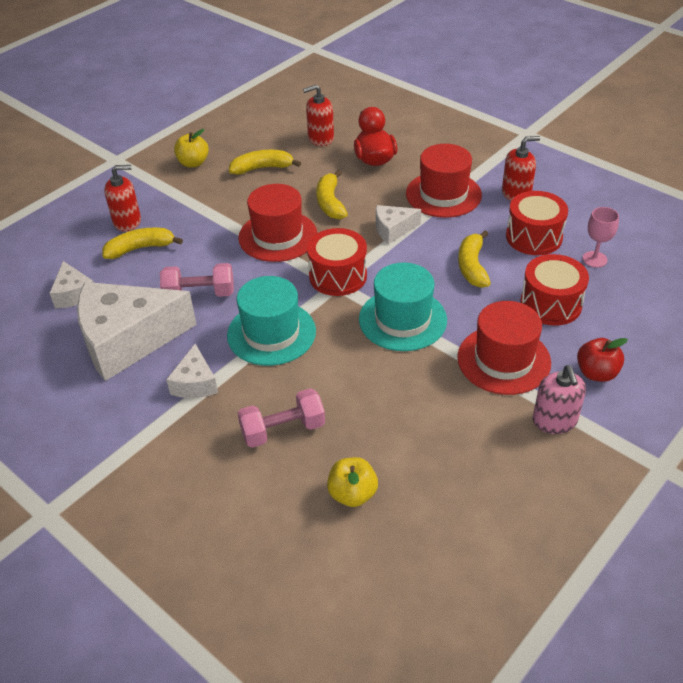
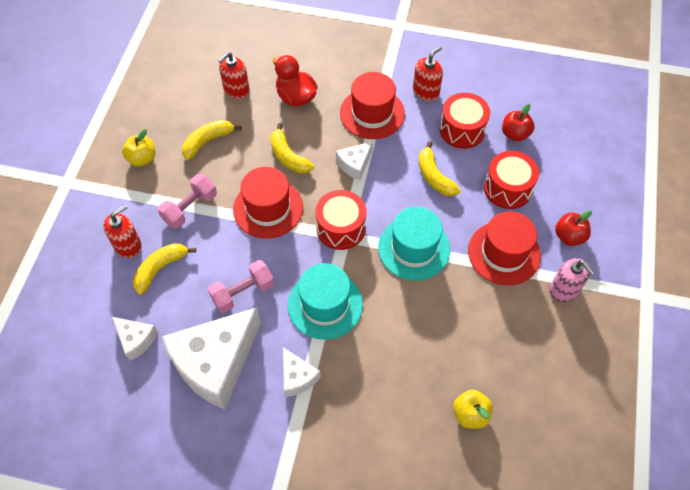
camera: 30 degrees left, 15 degrees up
pink dumbbell [238,388,325,448] -> pink dumbbell moved to [158,174,217,229]
pink goblet [583,207,619,268] -> red apple [502,104,534,142]

